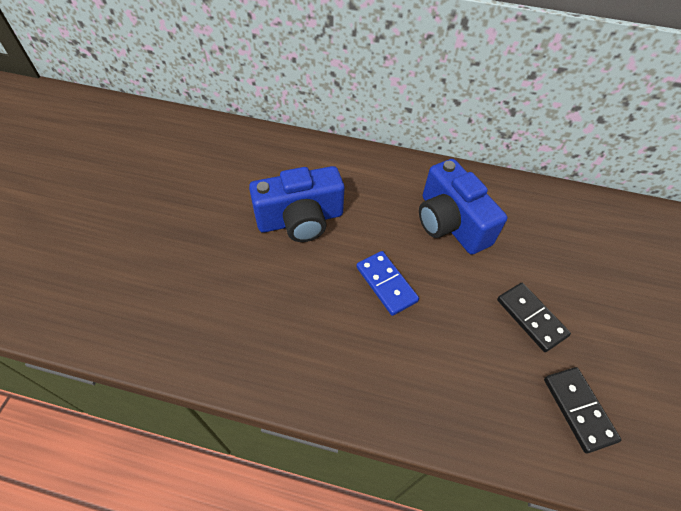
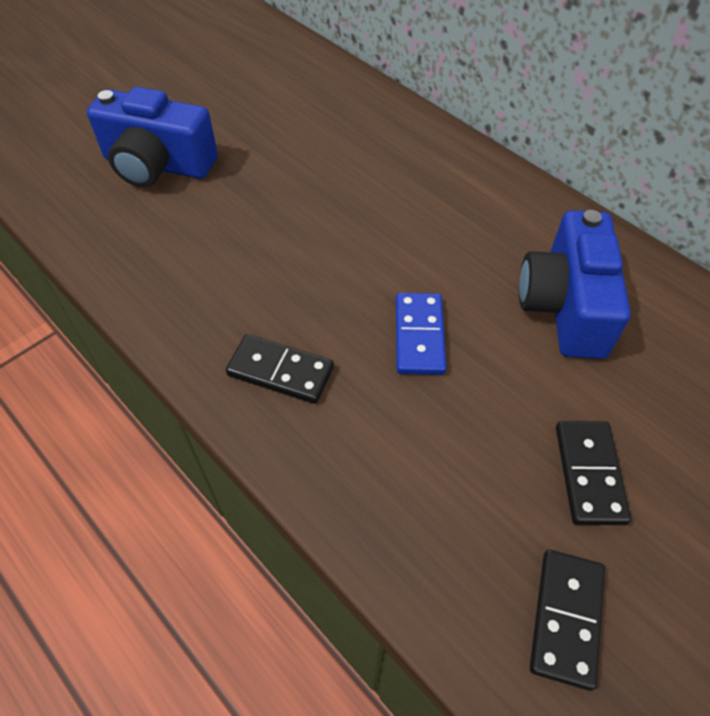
camera: 35 degrees right, 0 degrees up
blue camera [249,166,345,242] -> blue camera moved to [87,87,218,187]
none -> black domino [226,334,334,404]

